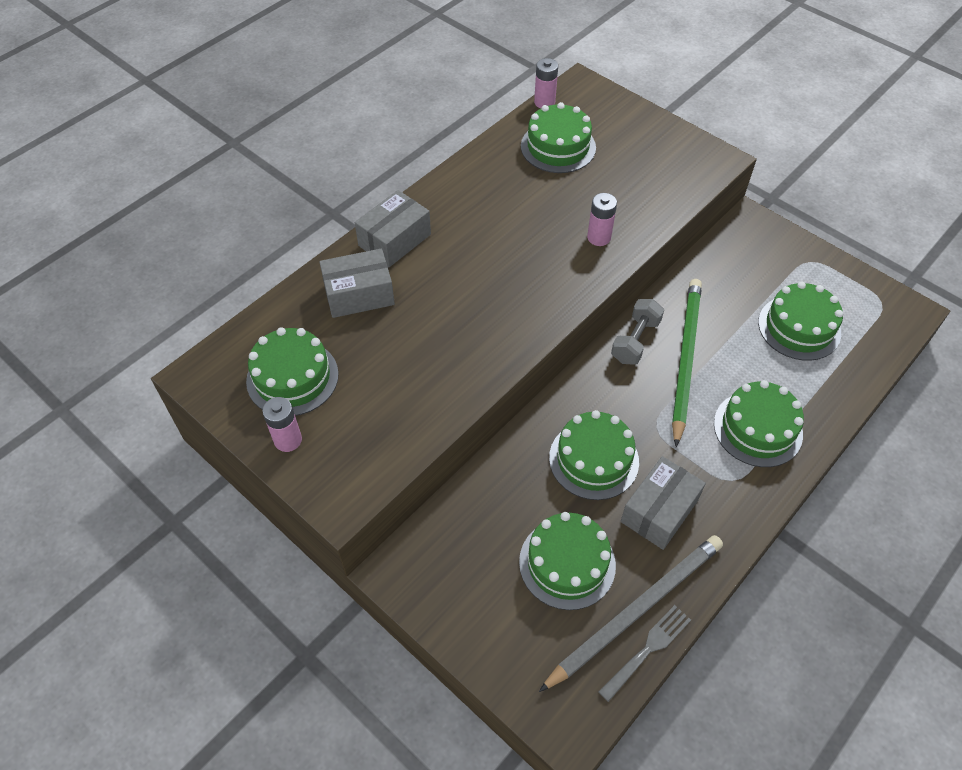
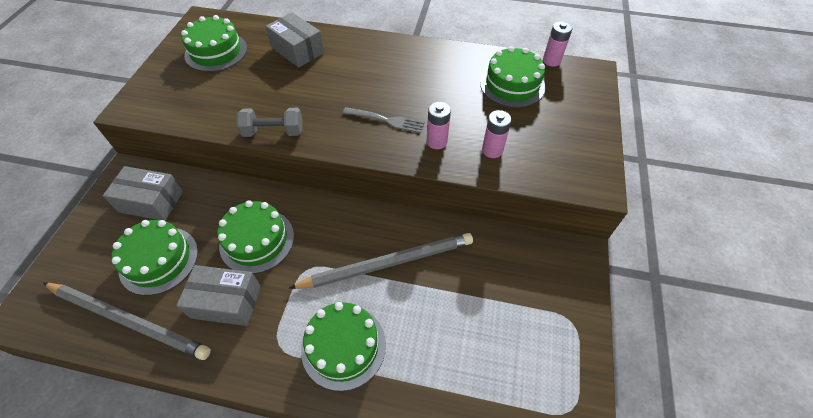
camera: 60 degrees right, 0 degrees up
pink battery [262,397,302,452] -> pink battery moved to [482,110,512,158]
grey box [355,190,431,267] -> grey box moved to [103,166,183,221]
grey fork [598,605,691,702] -> grey fork moved to [343,107,425,133]
grey dumbbell [611,299,664,365] -> grey dumbbell moved to [236,108,302,137]
green pencil [672,279,702,447] -> grey pencil [289,233,473,289]
green cake [758,281,843,361] -> none

